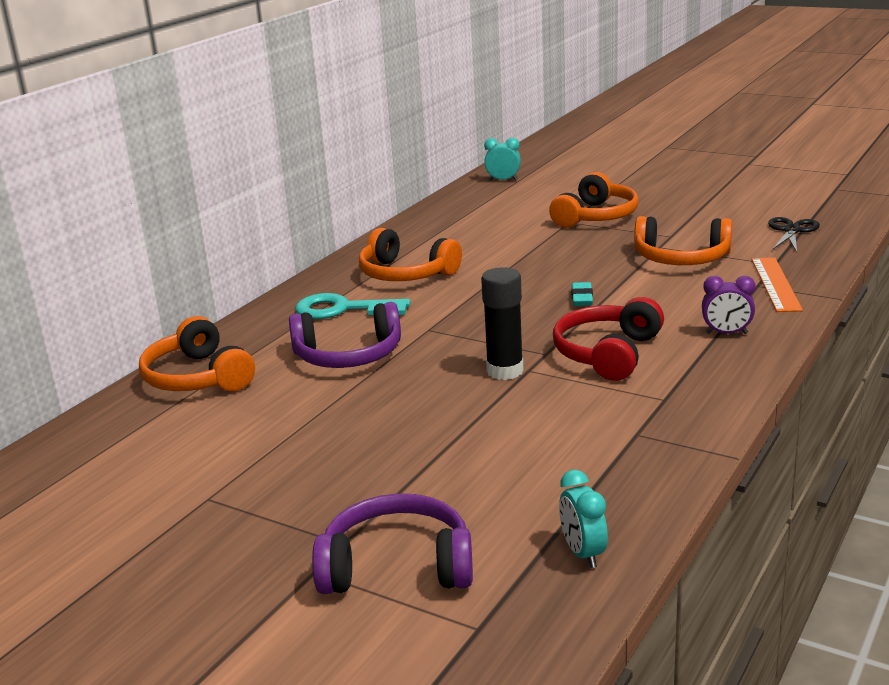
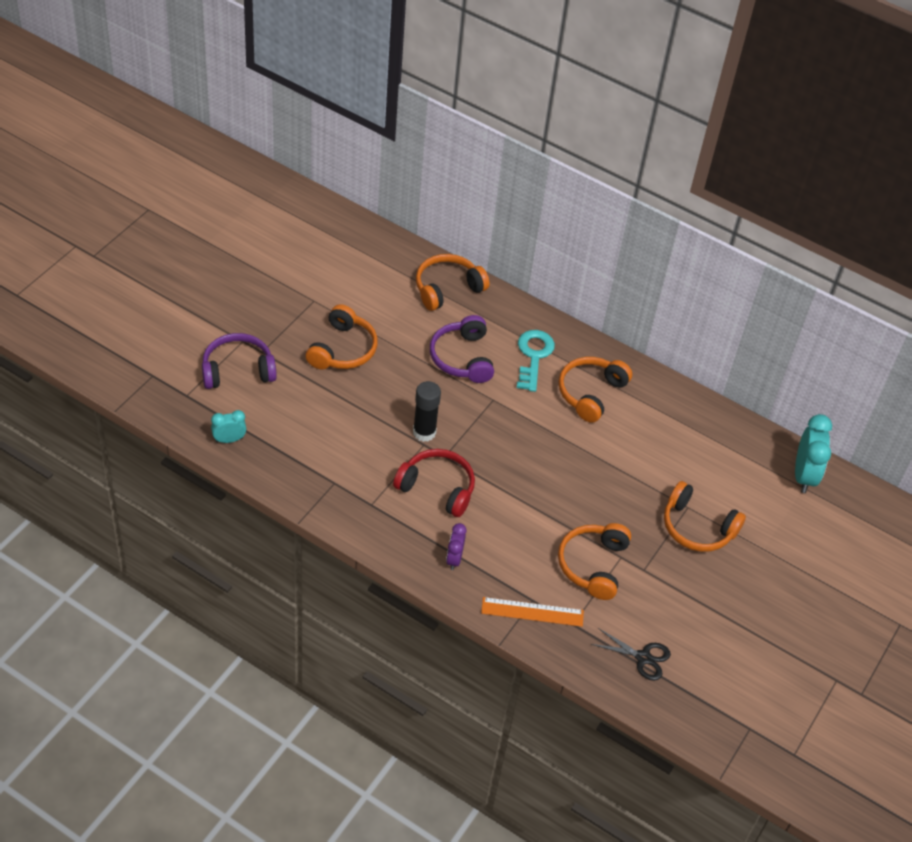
camera: 85 degrees right, 25 degrees up
purple headphones [312,493,473,594] -> purple headphones turned 105 degrees counterclockwise [202,333,277,389]
turquoise clock [484,138,521,181] -> turquoise clock [795,414,832,493], size x1.74
turquoise eraser [572,282,593,306] -> none
none -> orange headphones [306,304,378,369]

